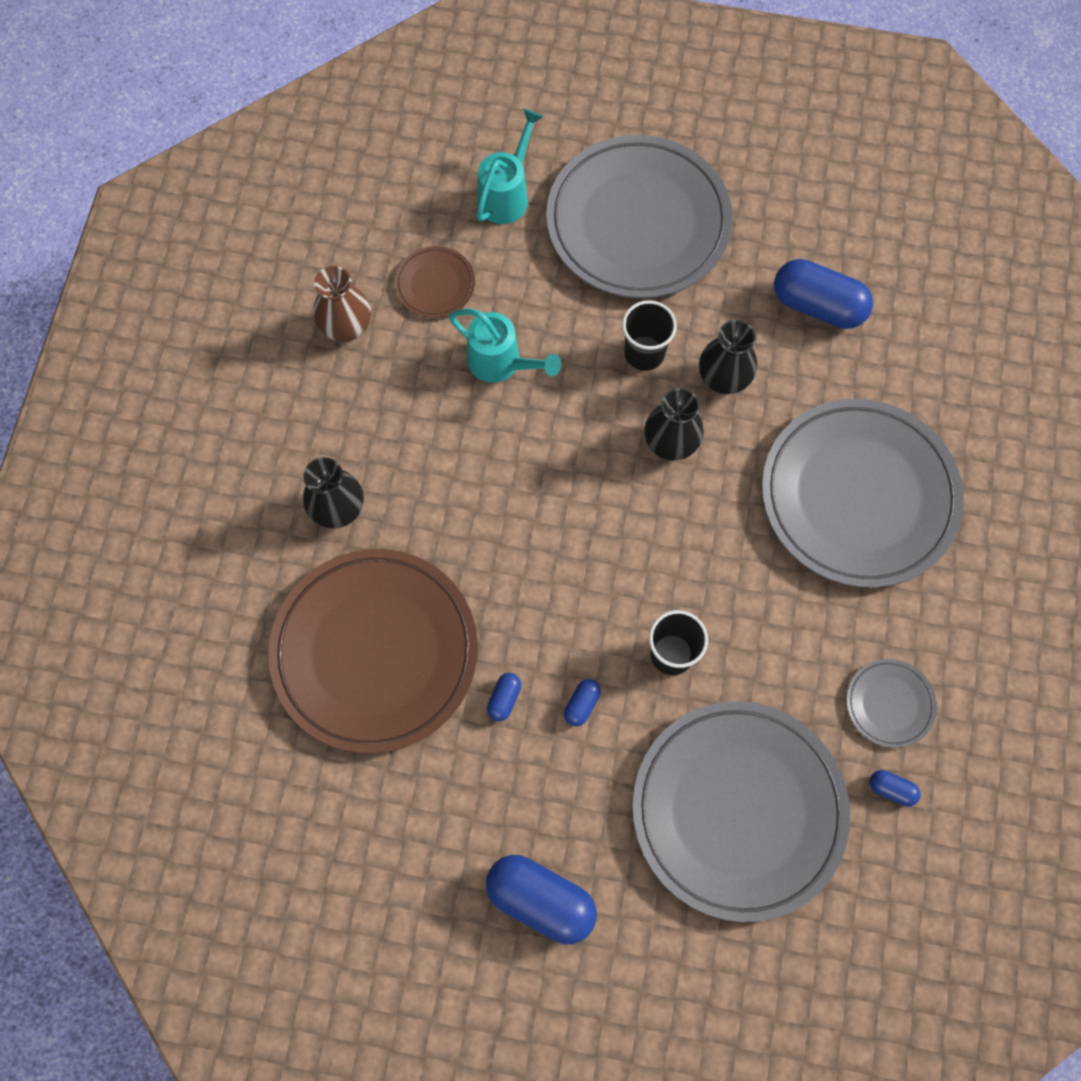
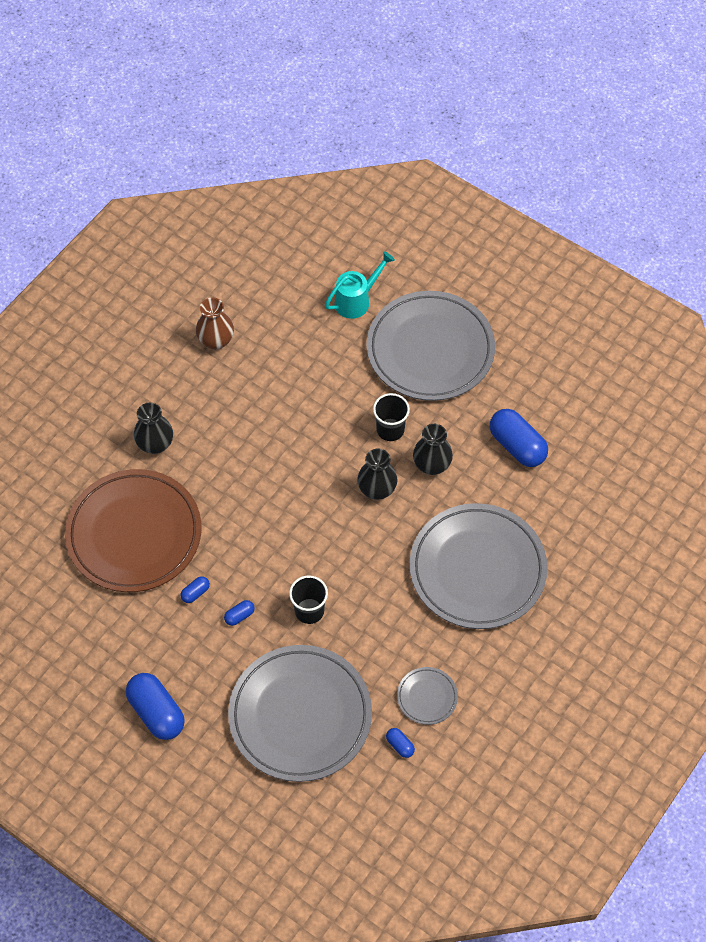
camera: 25 degrees right, 10 degrees down
brown plate [395,246,475,318] -> none
turquoise watering can [449,309,561,383] -> none

